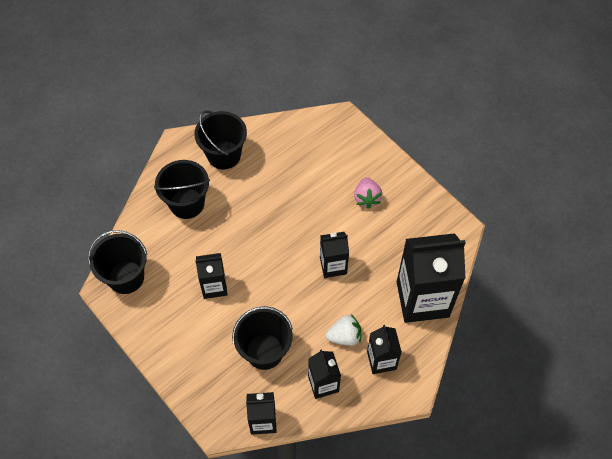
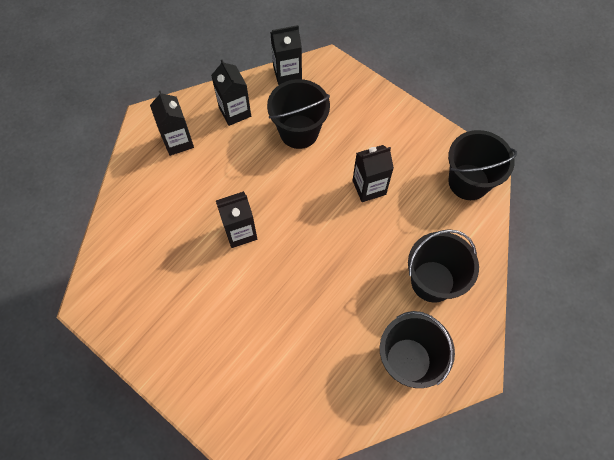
camera: 170 degrees right, 5 degrees up
white strawberry [326,314,361,346] -> none
pink strawberry [354,177,382,209] -> none
black carton [397,233,466,323] -> none

